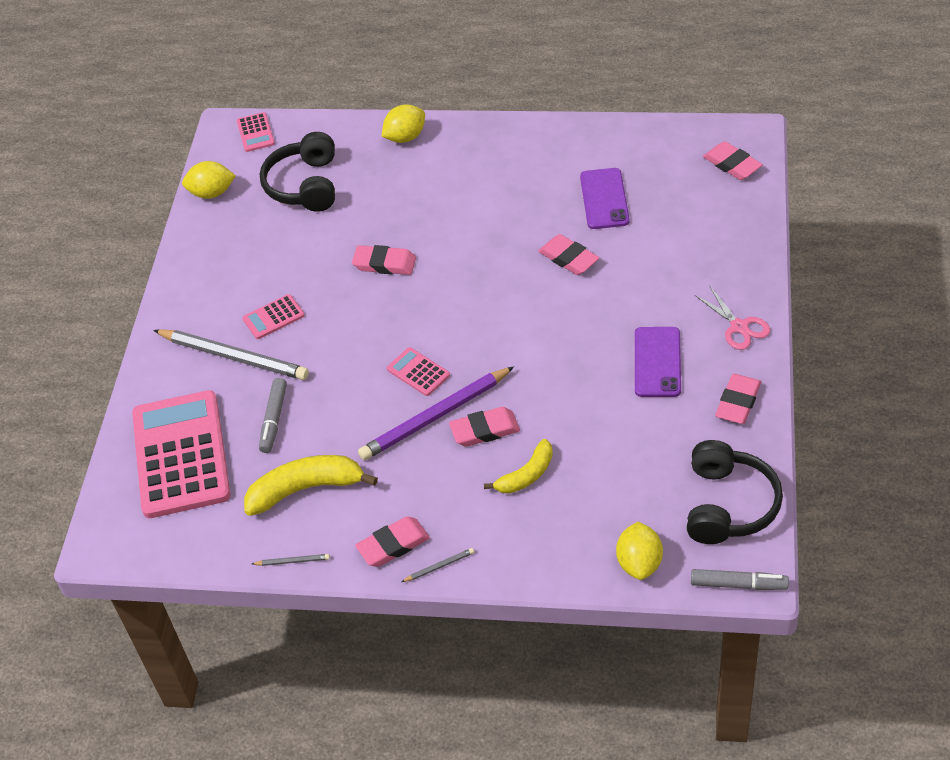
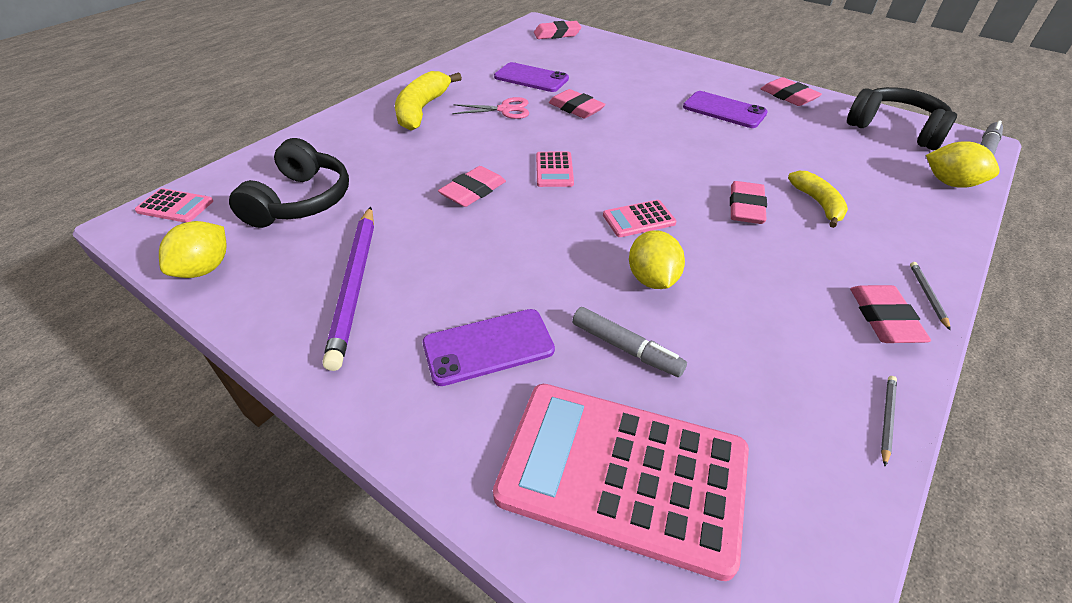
camera: 65 degrees left, 5 degrees down
grey pencil [153,329,309,380] -> purple phone [423,309,555,386]
pink calculator [243,294,305,339] -> pink calculator moved to [536,151,574,187]
yellow banana [244,455,378,516] -> yellow banana moved to [395,71,462,131]
black headphones [260,132,335,212] -> black headphones turned 105 degrees counterclockwise [229,138,349,228]
purple pencil [358,366,514,460] -> purple pencil moved to [323,206,374,371]
yellow lemon [381,104,425,143] -> yellow lemon moved to [629,230,685,289]
pink eraser [538,234,599,275] -> pink eraser turned 60 degrees clockwise [549,89,606,119]
pink scissors [695,287,770,350] -> pink scissors moved to [452,97,529,119]

